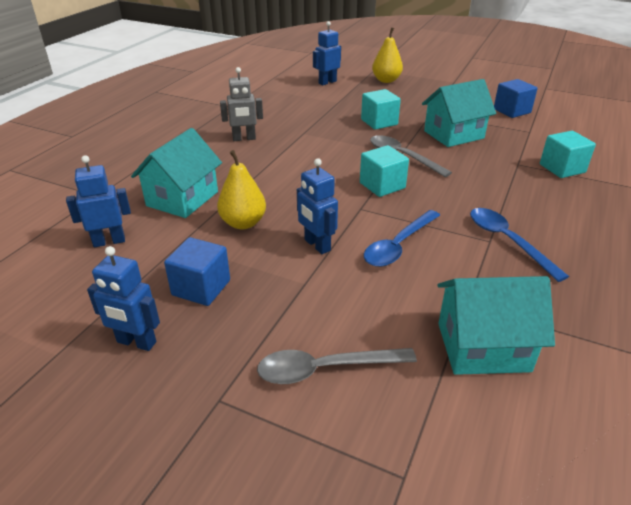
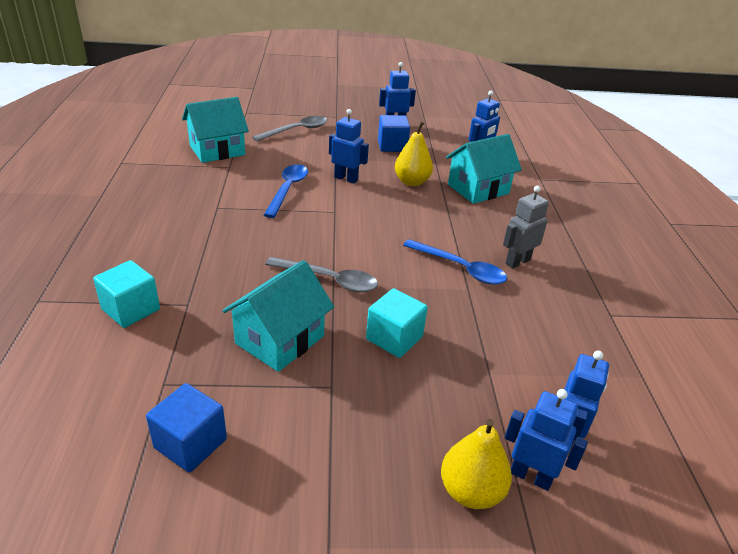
camera: 150 degrees right, 0 degrees up
turquoise house [131,128,222,218] -> turquoise house turned 60 degrees clockwise [446,134,522,204]
turquoise cube [360,145,409,197] -> none
blue spoon [470,208,569,282] -> blue spoon moved to [403,239,507,285]
none -> blue robot [505,389,588,491]

